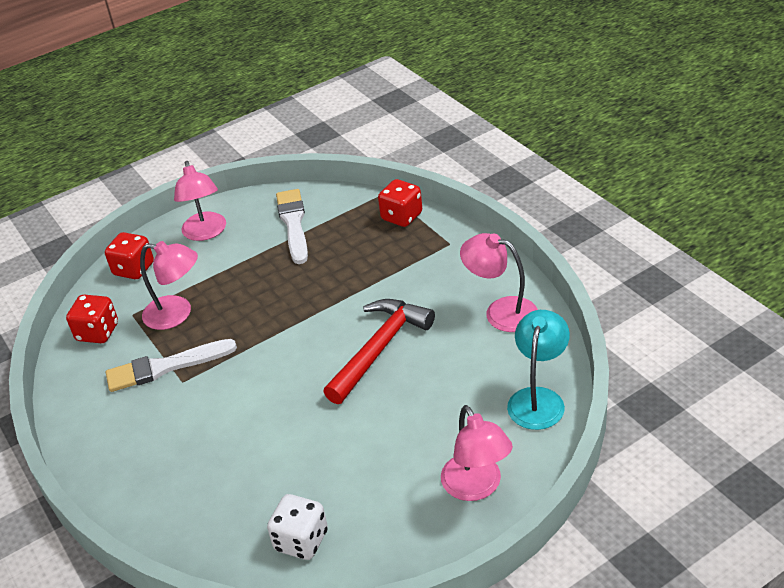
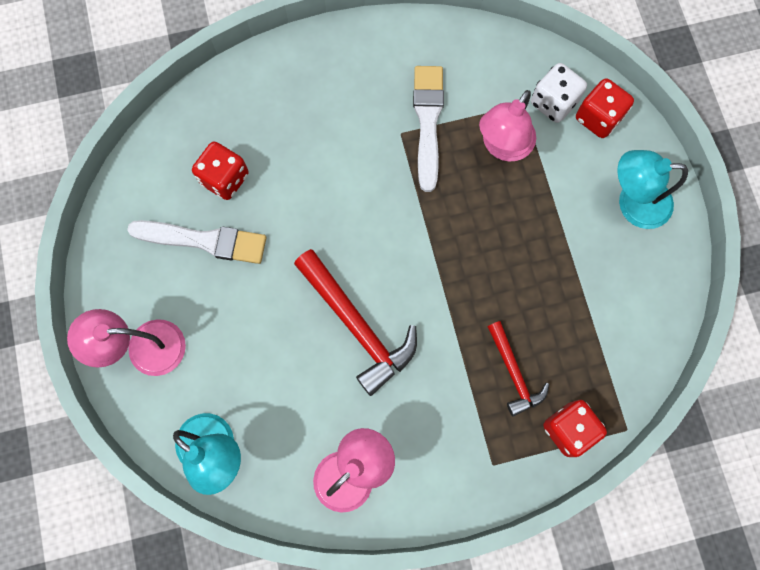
camera: 105 degrees right, 35 degrees up
red dice [66,295,118,343] -> red dice moved to [192,141,249,200]
pink lamp [174,161,226,241] -> turquoise lamp [617,150,688,229]
white dice [267,494,328,560] -> white dice moved to [531,63,587,123]
white brush [276,189,308,264] -> white brush moved to [127,220,266,264]
none -> red hammer [487,321,549,416]

